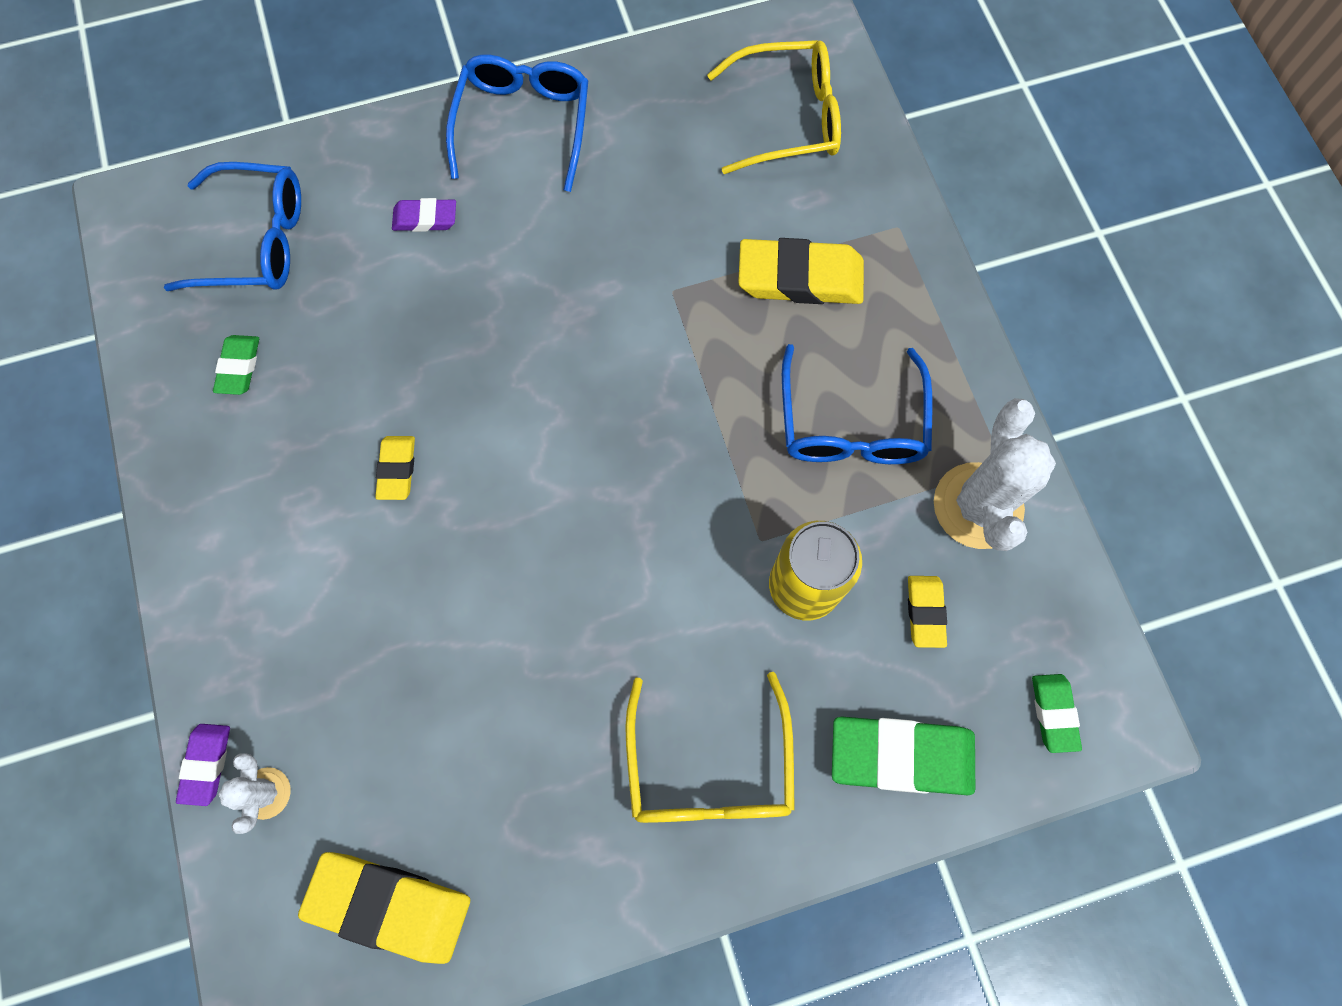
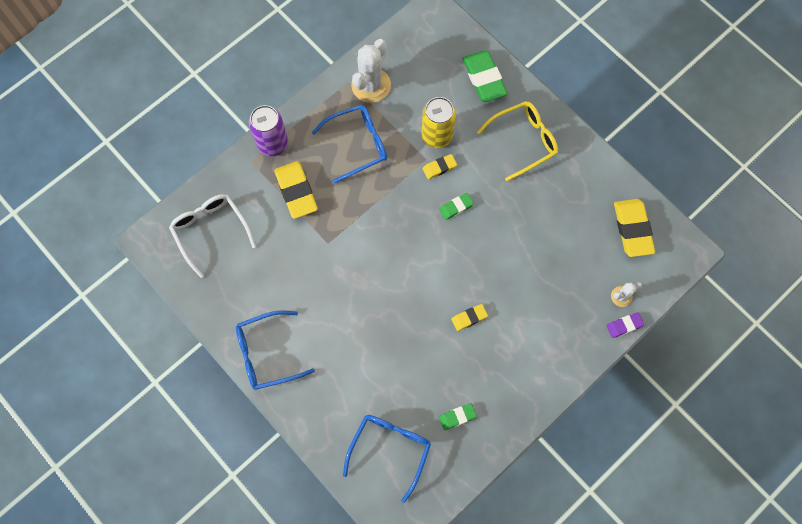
camera: 115 degrees left, 0 degrees up
blue glasses [164,162,301,291] -> blue glasses turned 45 degrees clockwise [343,415,431,503]
purple eraser [392,198,456,232] -> none
yellow glasses [707,40,841,174] -> white glasses [169,194,256,278]
yellow eraser [908,576,947,648] -> yellow eraser moved to [423,154,457,179]
white cactus [934,398,1056,551] -> white cactus turned 45 degrees counterclockwise [351,39,391,103]
green eraser [1032,674,1082,753] -> green eraser moved to [439,193,474,220]
none -> purple can [249,105,288,156]

